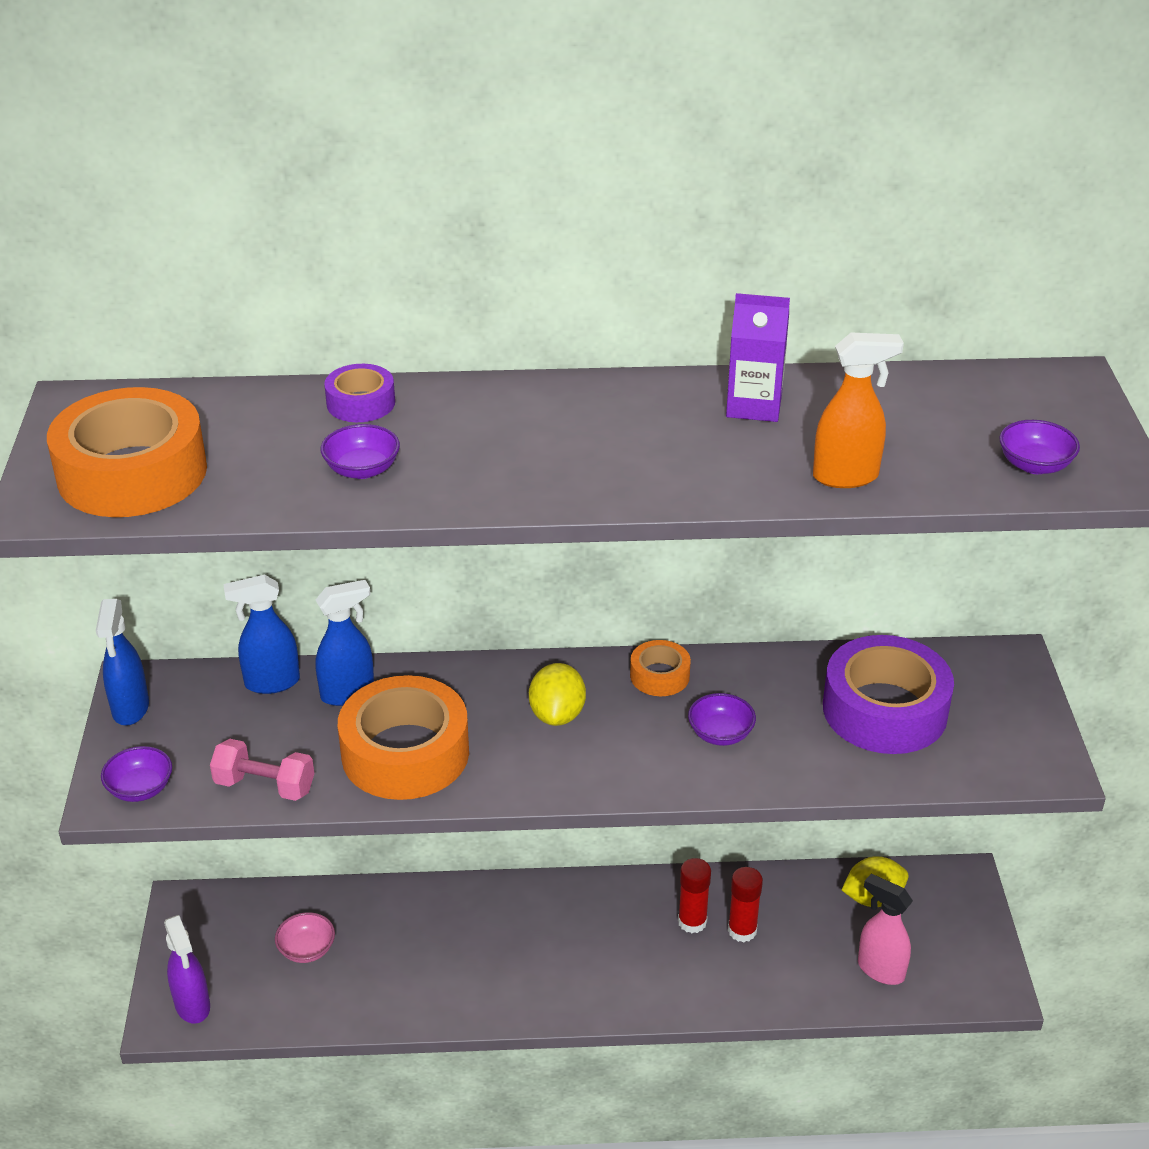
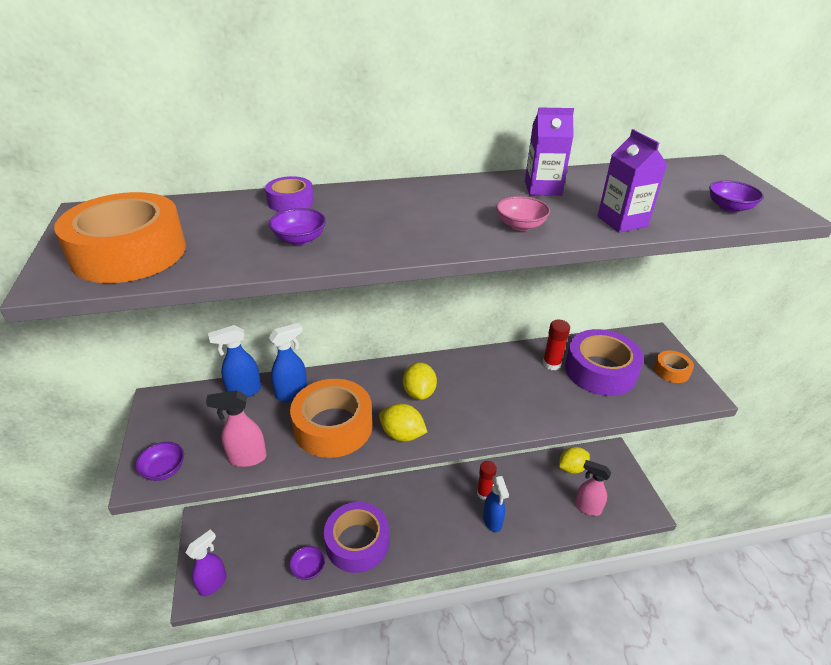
camera: 10 degrees left, 0 degrees up
blue spray bottle [96,599,149,725] -> blue spray bottle moved to [483,475,509,532]
purple spray bottle [164,915,210,1024] -> purple spray bottle turned 105 degrees counterclockwise [186,529,227,596]
pink dumbbell [210,739,314,801] -> pink spray bottle [206,390,267,467]
pink bowl [275,912,335,963] -> pink bowl moved to [496,196,550,231]
orange tape [630,640,691,696] -> orange tape moved to [654,351,694,383]
purple bowl [688,693,756,746] -> purple bowl moved to [289,546,325,580]
red glue stick [728,867,763,942] -> red glue stick moved to [543,320,570,370]
orange spray bottle [813,333,904,488] -> purple carton [597,129,667,233]
none -> purple tape [324,502,389,573]
none -> yellow lemon [379,404,427,442]

